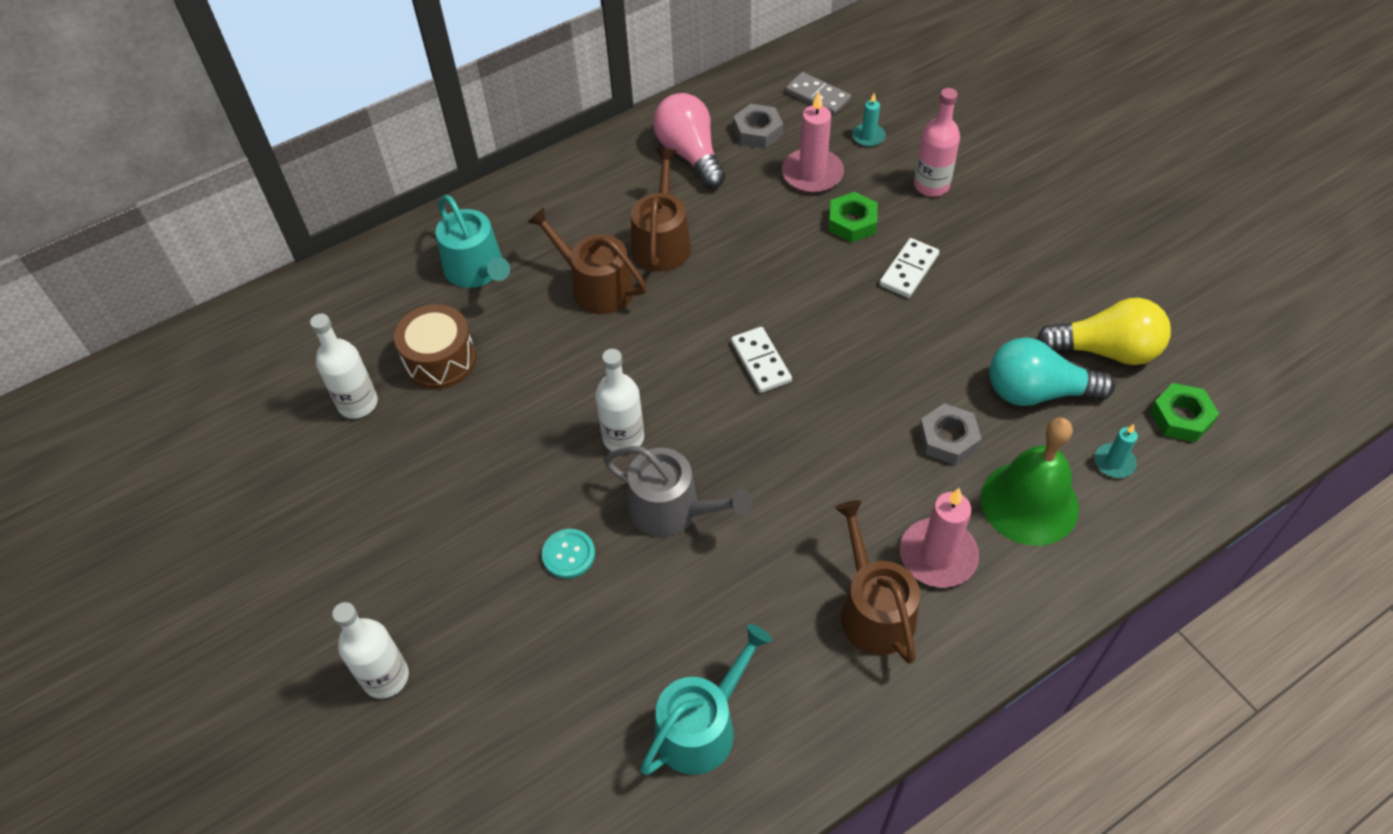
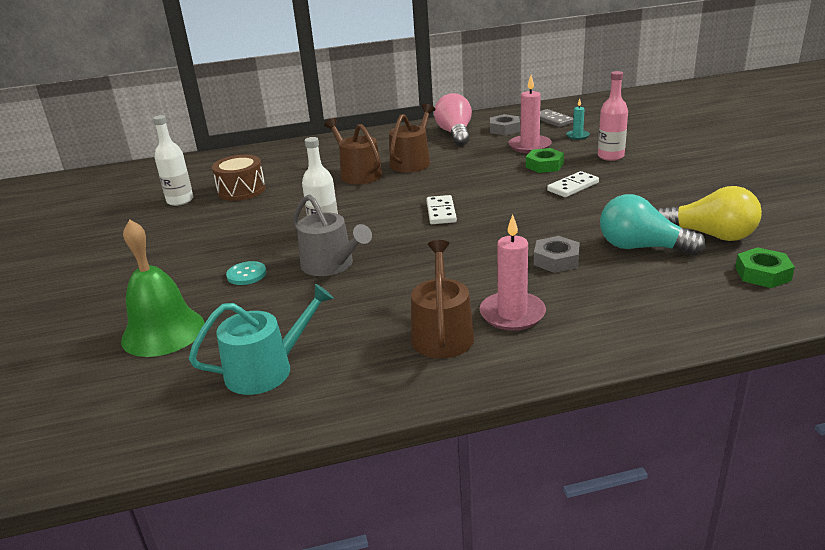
camera: 20 degrees right, 25 degrees down
white bottle [332,602,409,699] -> none
turquoise watering can [435,195,510,288] -> none
green bell [981,417,1079,546] -> green bell moved to [121,219,205,357]
turquoise candle [1095,424,1138,478] -> none

